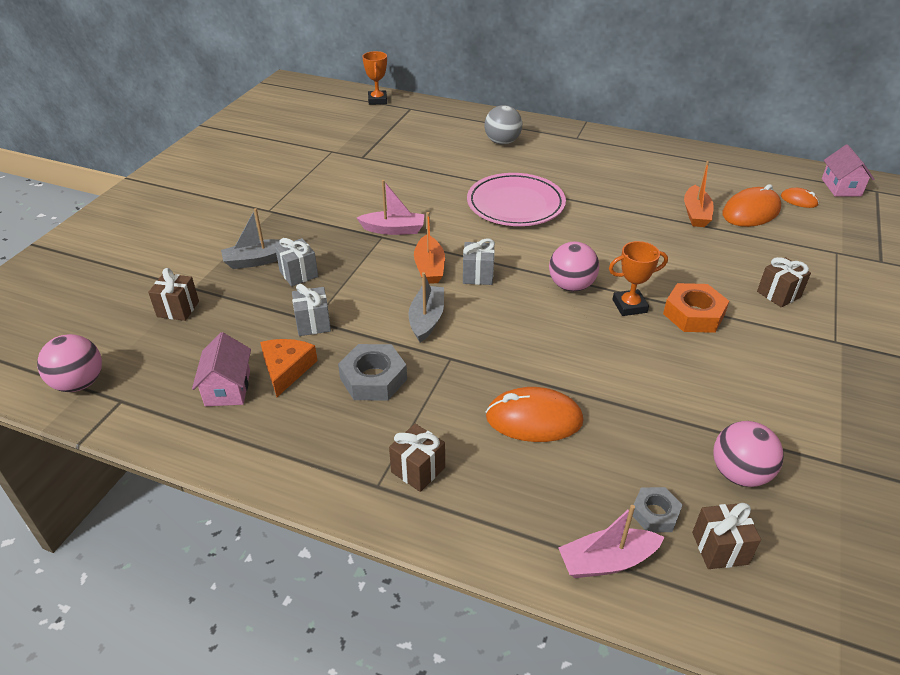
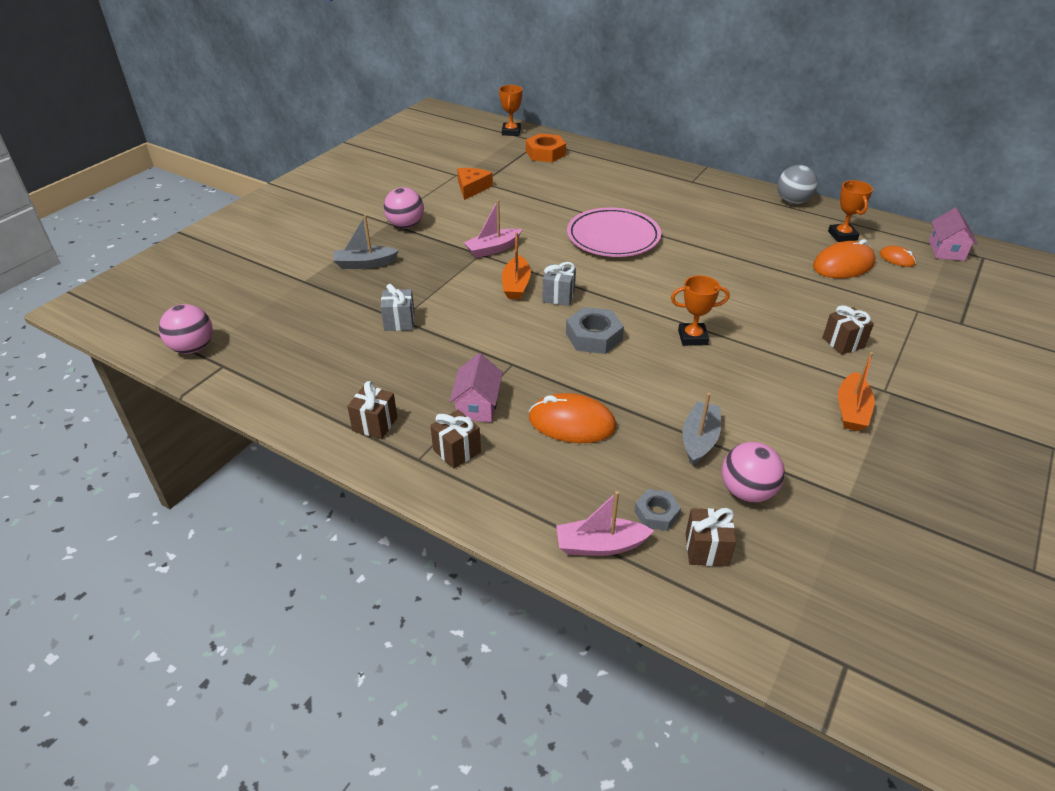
camera: 10 degrees right, 0 degrees up
brown gift [148,268,199,321] -> brown gift moved to [347,381,397,439]
pink house [192,332,251,406] -> pink house moved to [449,353,503,422]
orange cheese [260,339,318,397] -> orange cheese moved to [457,168,493,200]
grey gift [275,238,318,286] -> none
grey nut [338,344,407,401] -> grey nut moved to [566,307,624,354]
pink boat [357,180,425,235] -> pink boat turned 135 degrees clockwise [463,200,522,258]
grey boat [408,272,444,343] -> grey boat moved to [682,393,721,466]
grey ball [485,105,522,145] -> grey ball moved to [777,165,818,204]
pink ball [549,242,599,292] -> pink ball moved to [383,187,424,228]
orange nut [663,283,729,333] -> orange nut moved to [526,133,566,162]
orange boat [684,161,714,227] -> orange boat moved to [838,352,875,431]
none -> orange trophy [828,180,873,242]

